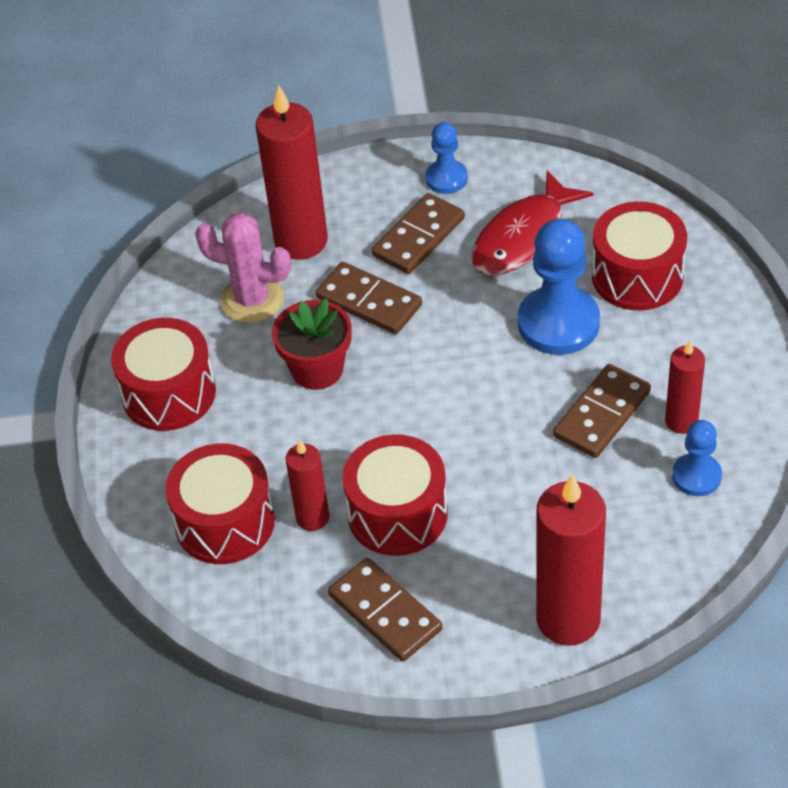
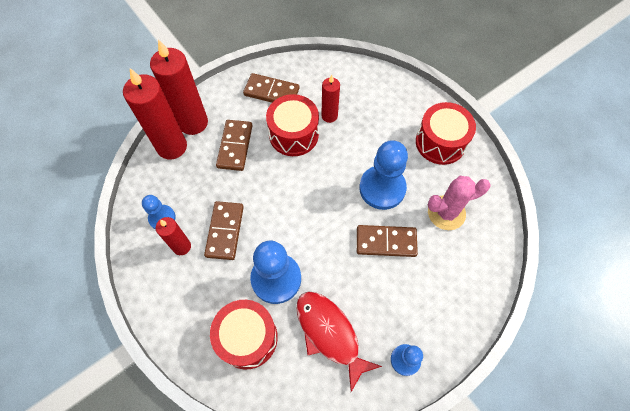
camera: 145 degrees right, 15 degrees up
red drum [165,443,275,564] -> none
red candle [256,85,328,260] -> red candle moved to [123,68,187,160]
red flower pot [272,298,352,390] -> blue pawn [359,140,408,210]
brown domino [372,193,465,274] -> brown domino moved to [216,120,252,171]
red fish [471,170,593,276] -> red fish turned 45 degrees counterclockwise [296,291,382,392]

